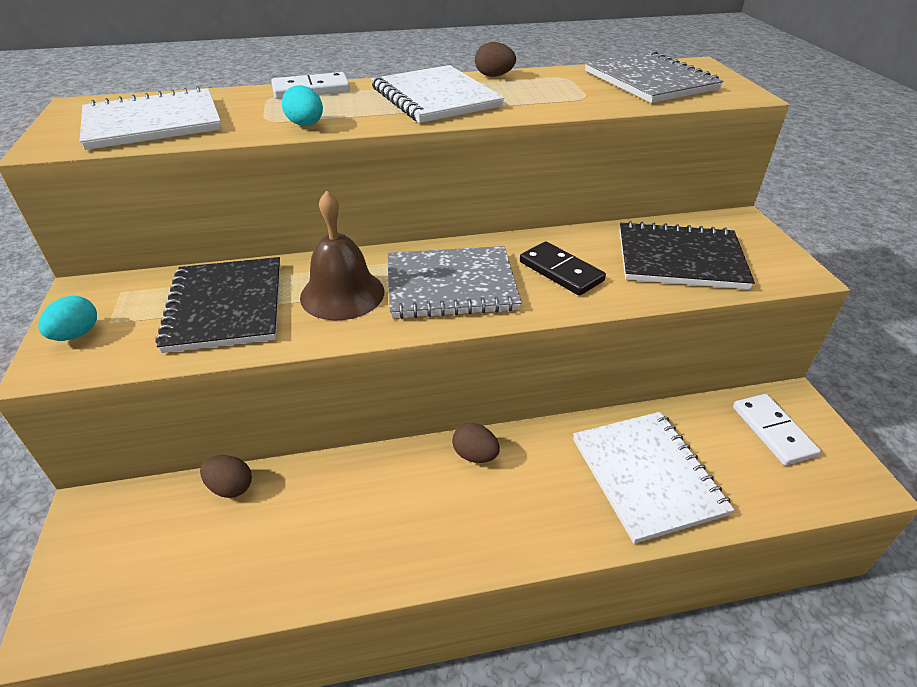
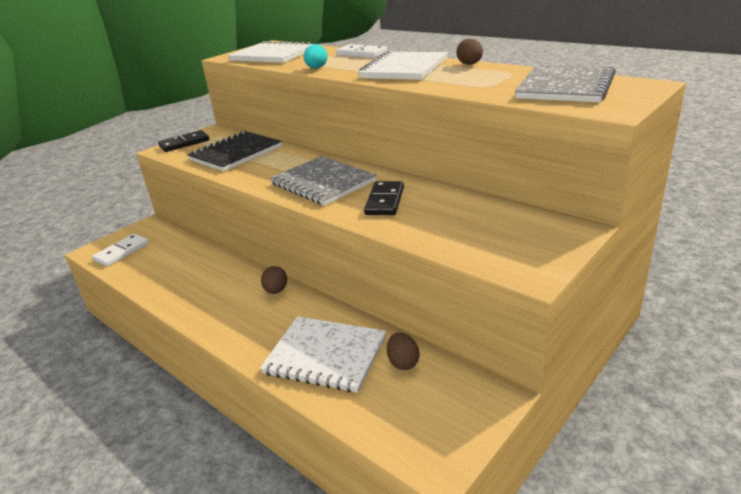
camera: 55 degrees right, 10 degrees down
turquoise egg [38,296,97,341] -> black domino [158,130,209,152]
brown egg [200,455,252,498] -> brown egg moved to [387,332,419,370]
brown bell [300,190,384,320] -> none
white notebook [573,412,735,544] -> white notebook turned 75 degrees clockwise [260,316,386,393]
black notebook [620,221,755,289] -> none
white domino [733,394,821,465] -> white domino moved to [92,234,149,266]

